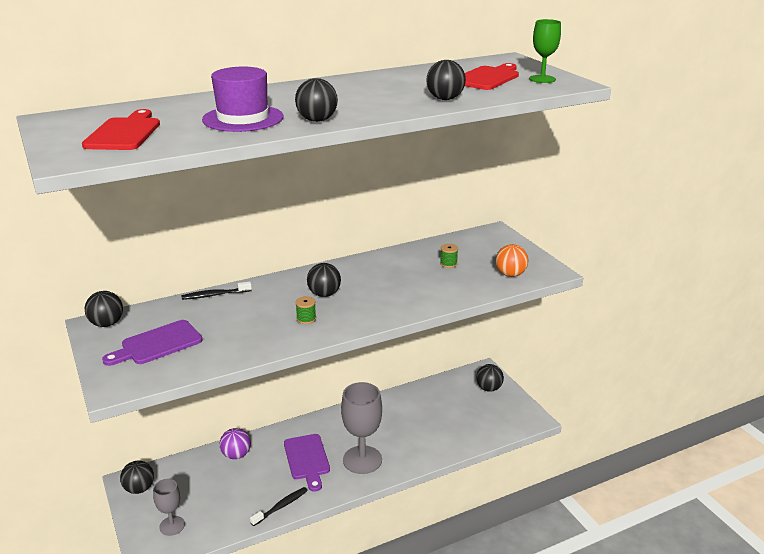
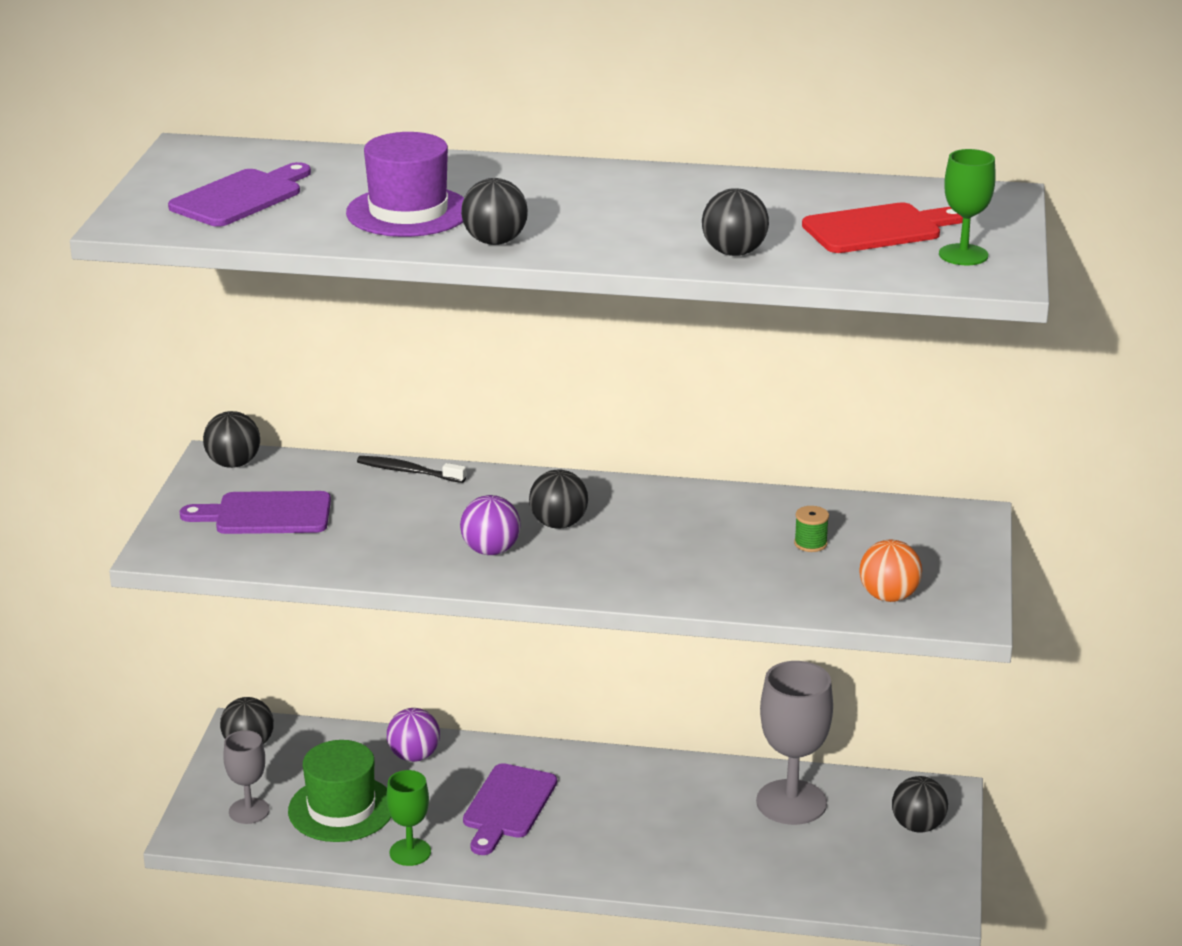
camera: 35 degrees right, 0 degrees up
red cutting board [82,109,160,150] -> purple cutting board [168,162,311,227]
black toothbrush [250,487,308,526] -> green goblet [386,770,431,866]
green spool [295,296,316,324] -> purple ball [460,495,521,555]
grey goblet [341,382,382,474] -> grey goblet moved to [756,661,833,825]
none -> green hat [288,740,391,842]

